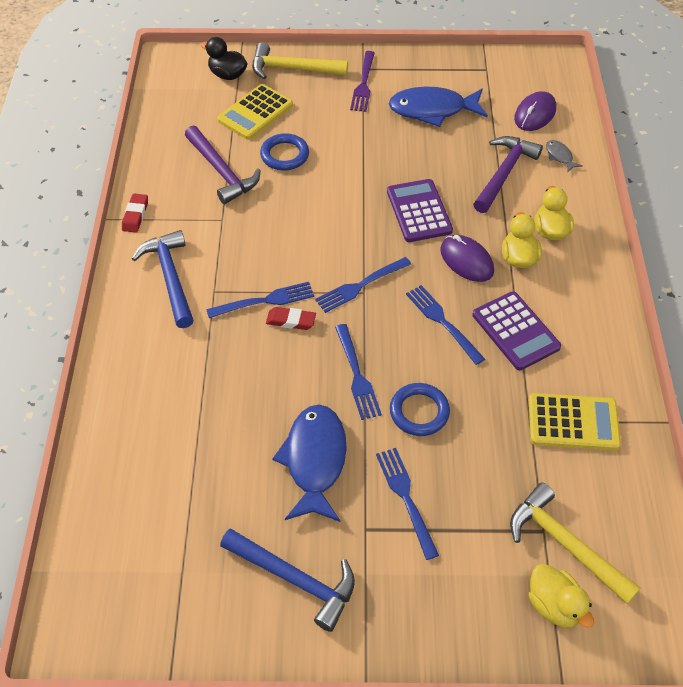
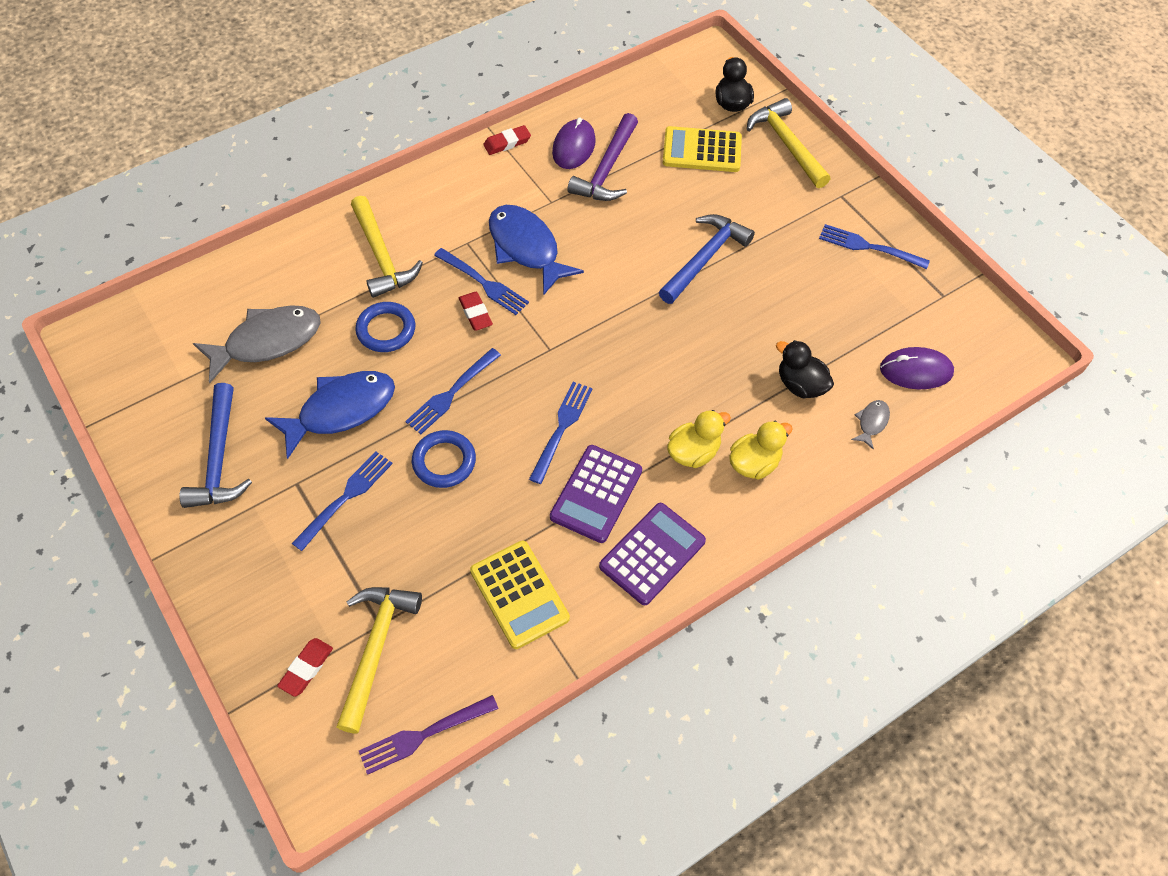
camera: 55 degrees right, 5 degrees up
blue hammer [132,230,194,328] -> blue hammer moved to [659,214,755,304]
blue ring [260,133,309,170] -> blue ring moved to [355,302,415,352]
blue fork [315,257,411,313] -> blue fork moved to [819,224,930,269]
purple fork [350,51,375,112] -> purple fork moved to [359,695,498,775]
purple calculator [387,179,453,242] -> purple calculator moved to [599,503,706,605]
blue fish [389,87,488,127] -> blue fish moved to [489,205,584,296]
purple mouse [440,235,494,282] -> purple mouse moved to [552,118,596,169]
purple hammer [473,136,543,213] -> black duck [776,340,834,398]
yellow duck [529,564,594,628] -> red eraser [277,638,333,697]
none -> grey fish [193,305,321,383]
none -> yellow hammer [351,196,423,298]

